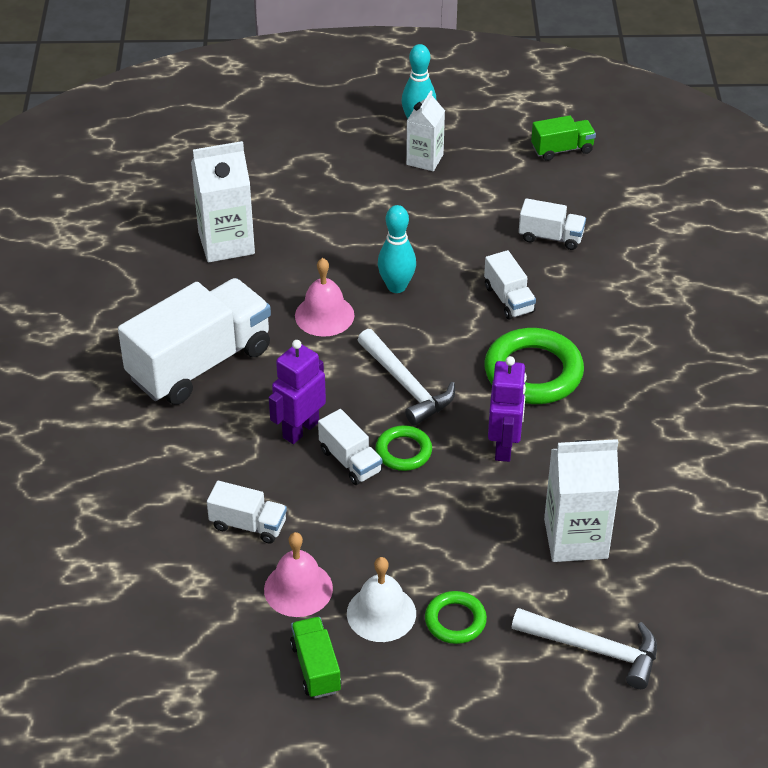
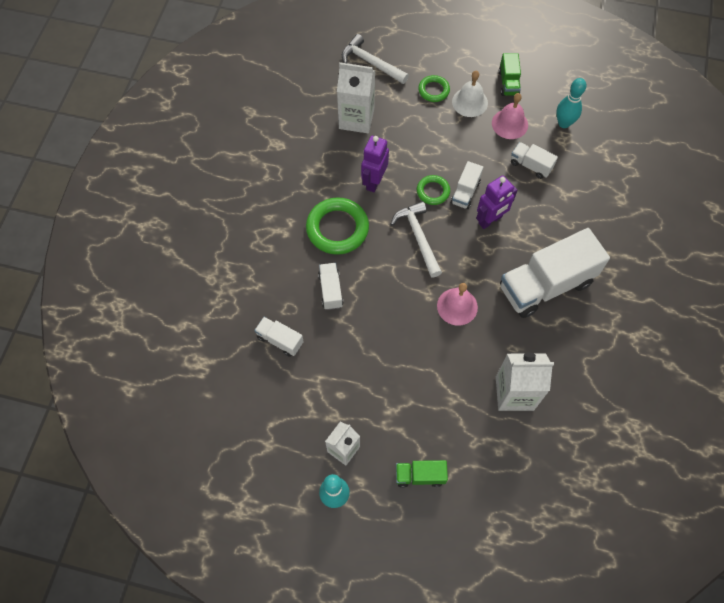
camera: 165 degrees left, 20 degrees up
white truck [318,409,382,485] -> white truck turned 135 degrees counterclockwise [451,161,483,209]
turquoise bowling pin [378,205,416,293] -> turquoise bowling pin moved to [556,78,587,128]
green truck [531,115,596,161] -> green truck moved to [396,460,448,488]

